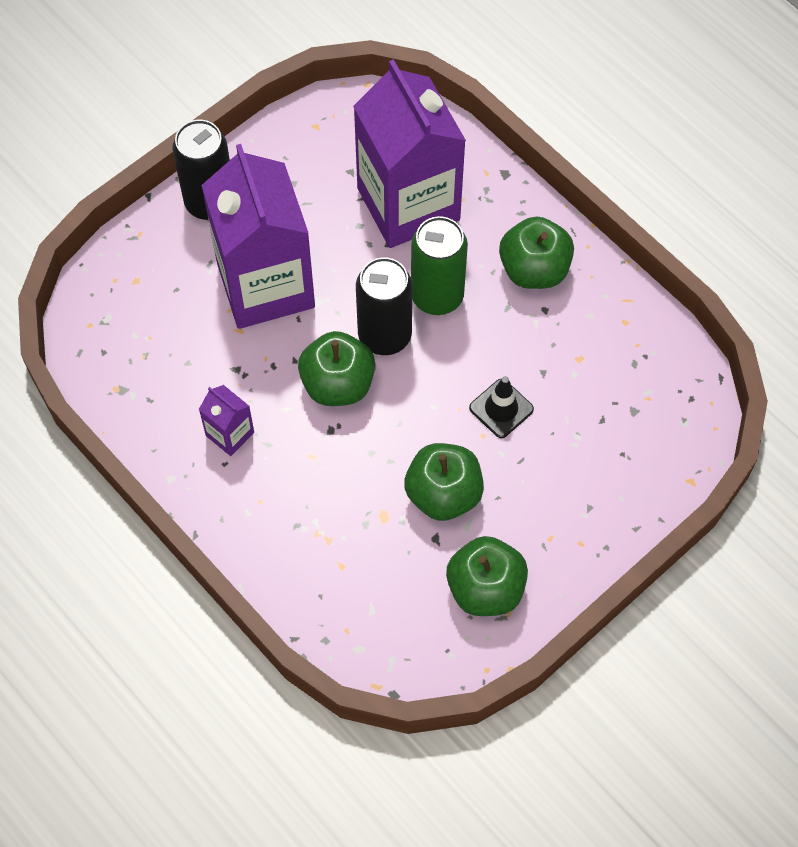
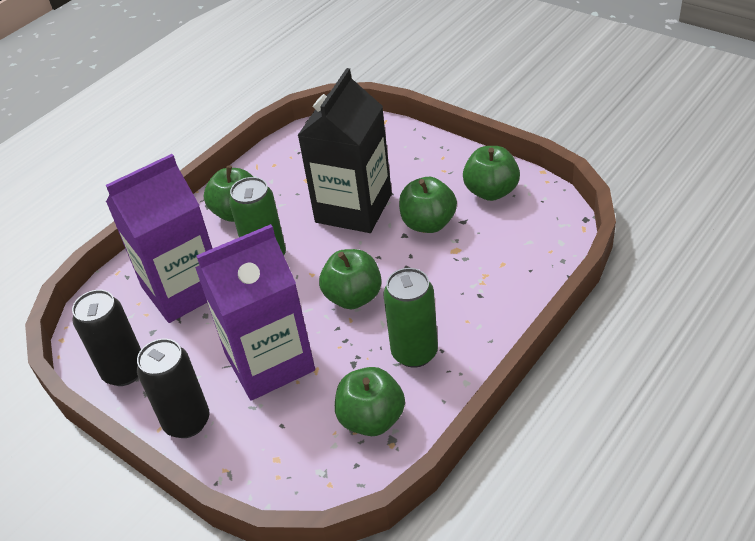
camera: 95 degrees left, 20 degrees down
purple carton [199,385,254,456] -> green can [383,268,438,368]
black can [356,257,413,355] -> black can moved to [72,290,141,386]
black traffic cone [469,376,534,438] -> black carton [297,68,392,233]
none -> green apple [335,367,405,436]

